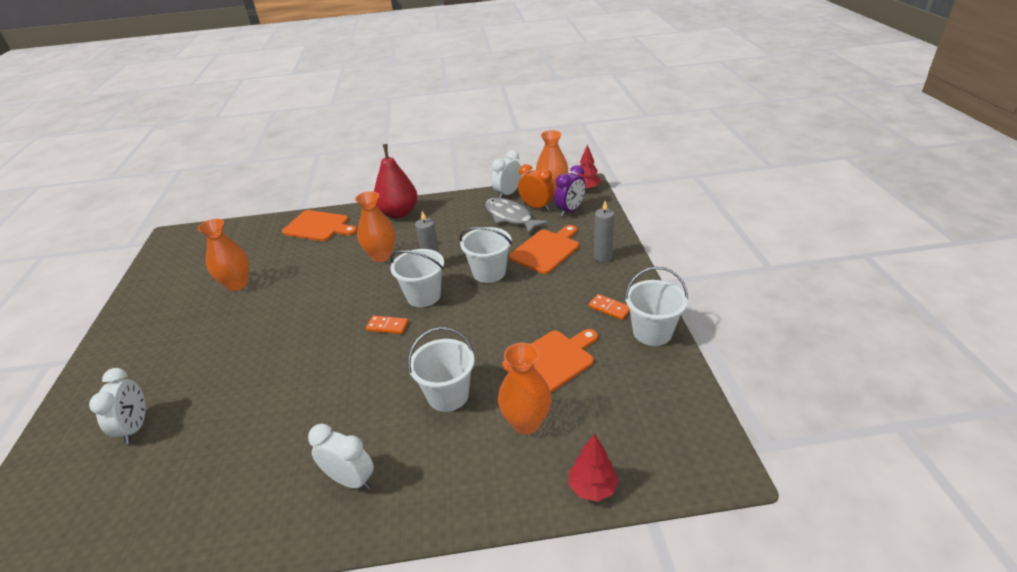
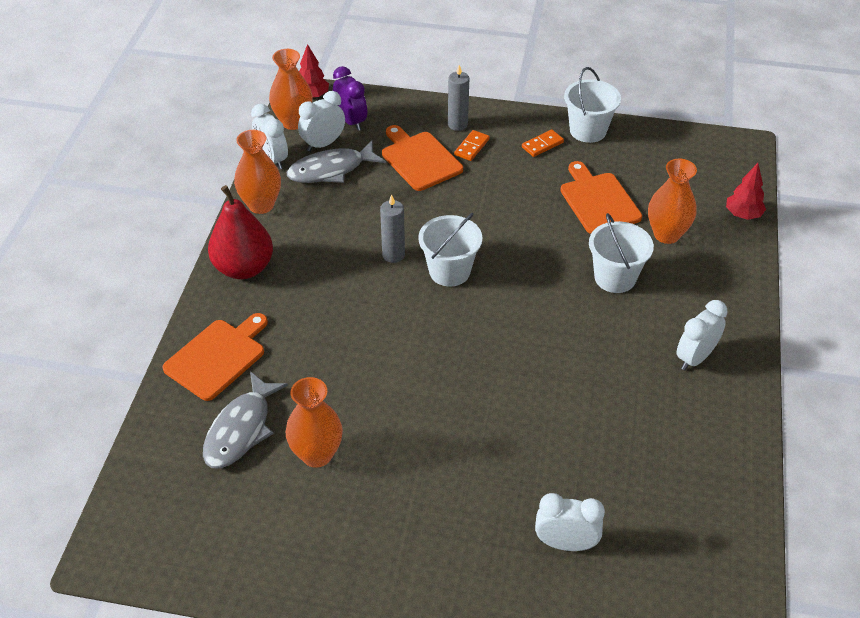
camera: 75 degrees left, 10 degrees up
orange vase [355,191,395,262] -> orange vase moved to [234,130,281,214]
orange domino [366,316,409,334] -> orange domino moved to [454,130,490,161]
white bucket [460,227,512,283] -> none
orange clock [518,164,554,211] -> white clock [298,91,345,151]
none -> grey fish [203,371,288,469]

